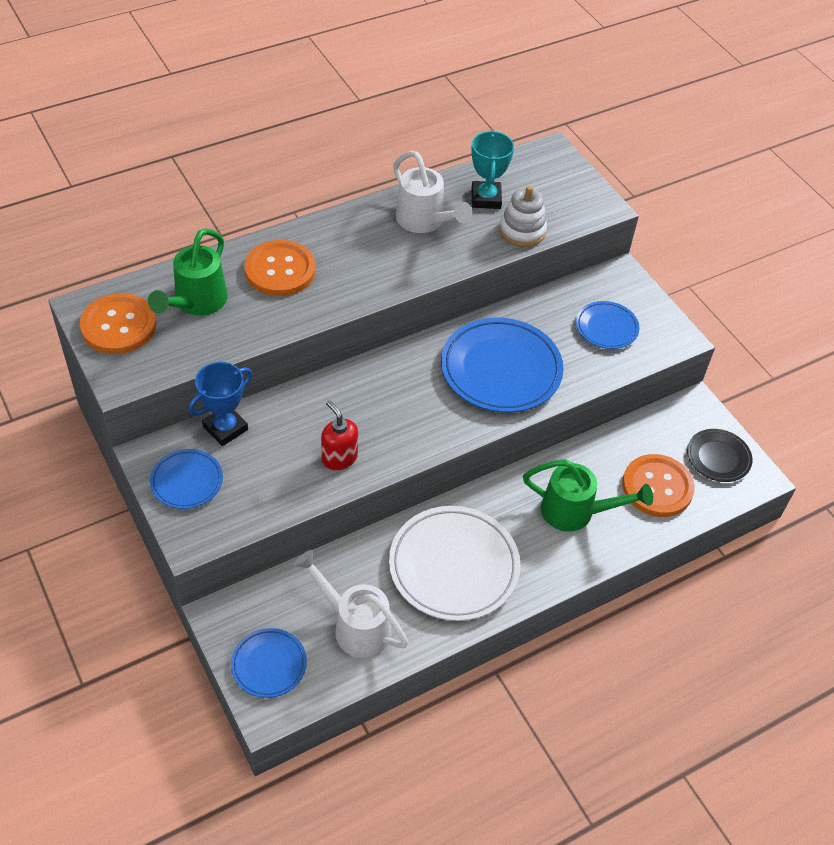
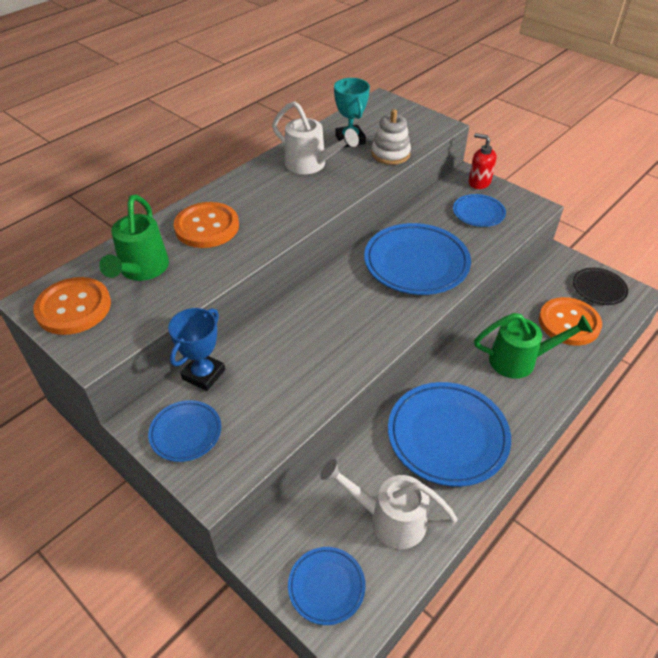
camera: 15 degrees left, 5 degrees down
red soap dispenser [321,400,358,470] -> red soap dispenser moved to [469,133,496,189]
white plate [389,506,520,621] -> blue plate [388,382,511,487]

